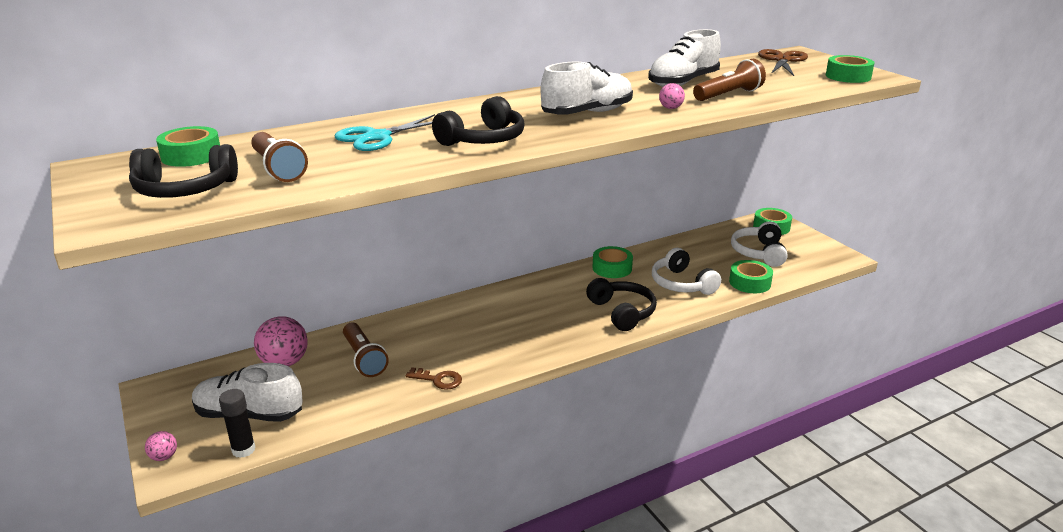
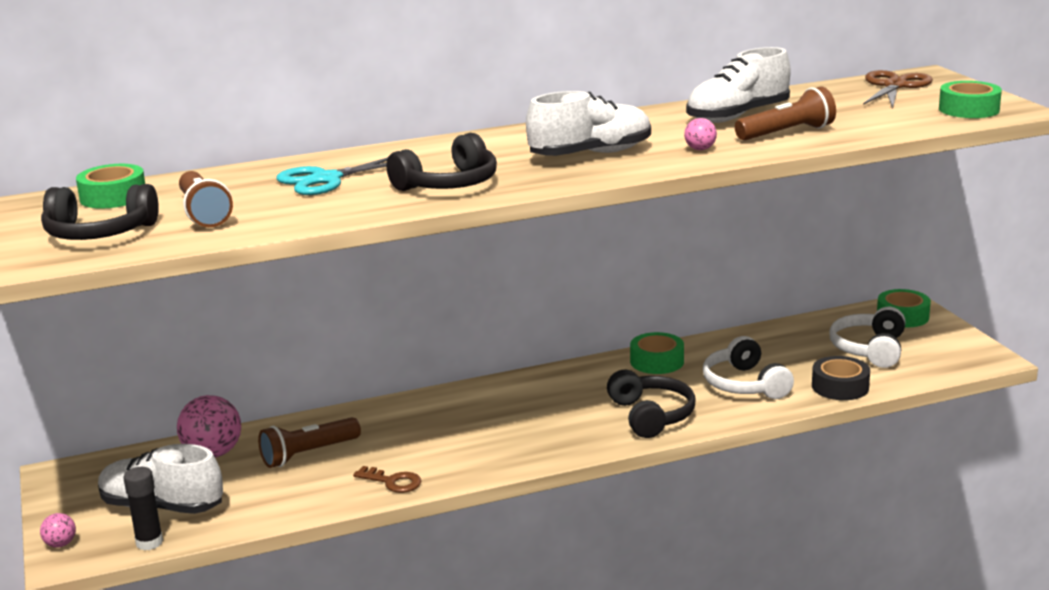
camera: 10 degrees right, 5 degrees down
brown flashlight [343,323,389,377] -> brown flashlight turned 75 degrees clockwise [258,417,361,468]
green tape [729,260,773,293] -> black tape [812,356,870,400]

